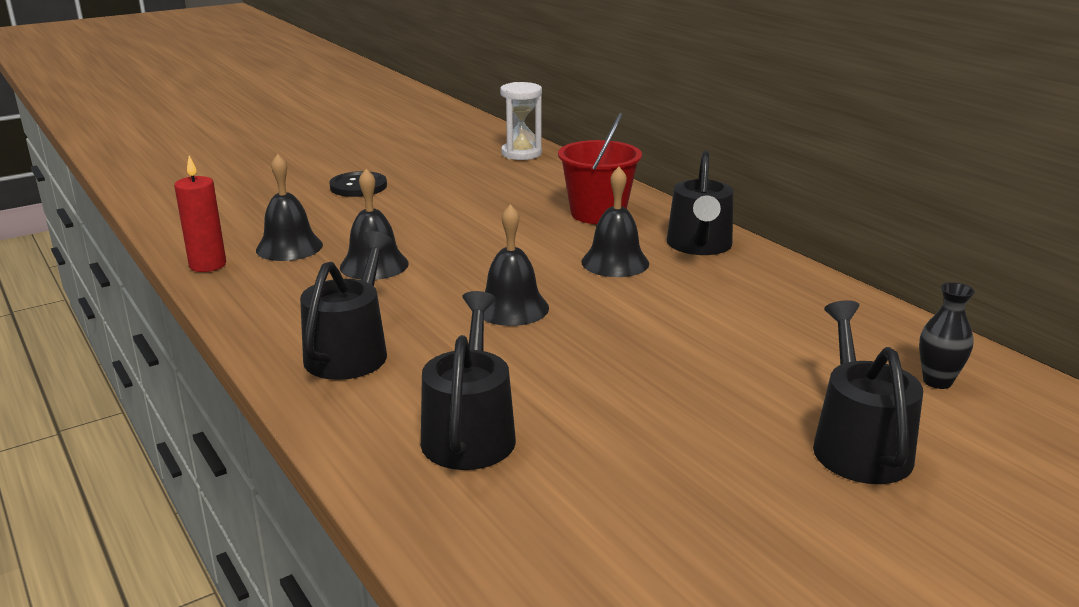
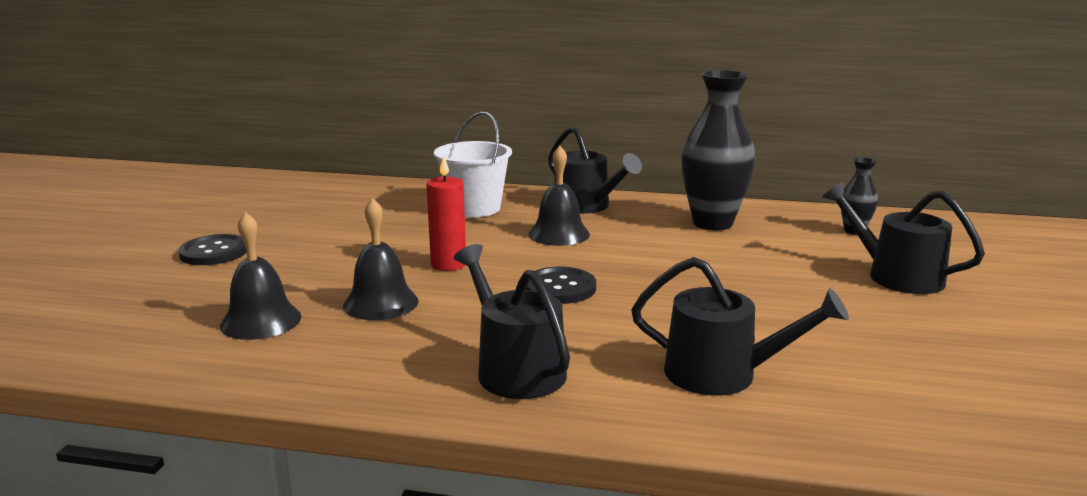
camera: 45 degrees left, 5 degrees down
red candle [174,156,226,272] -> red candle moved to [427,155,466,271]
black watering can [421,291,516,470] -> black watering can turned 150 degrees clockwise [631,257,849,396]
black bell [484,204,549,326] -> black button [526,267,596,304]
white hourglass [500,82,542,160] -> none
red bucket [558,113,642,224] -> white bucket [434,111,512,217]
none -> black vase [681,70,755,230]

